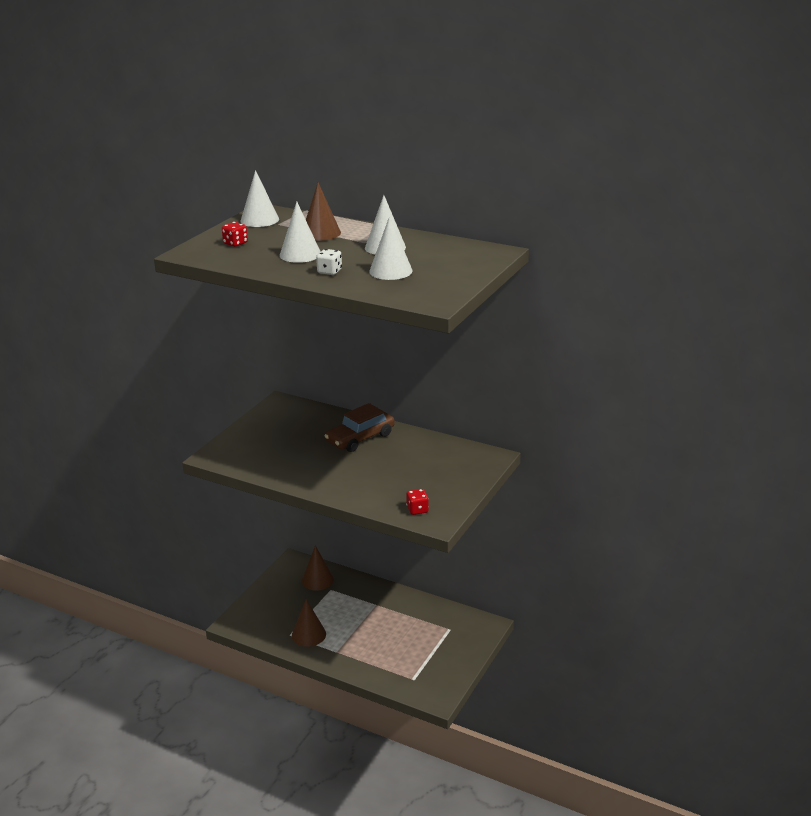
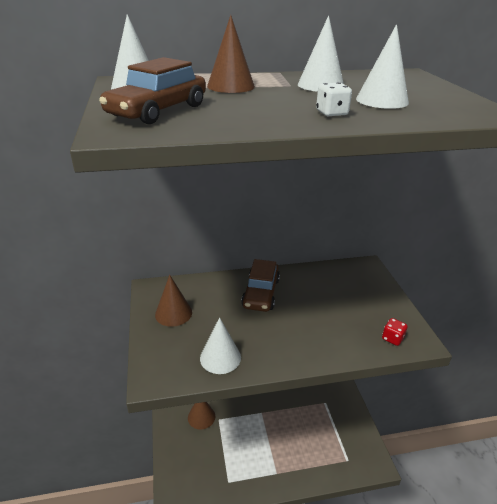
camera: 40 degrees left, 5 degrees up
red dice [222,222,248,247] -> brown car [99,57,206,124]
white cone [280,202,321,263] -> white cone moved to [200,317,241,374]
brown cone [292,599,326,647] -> brown cone moved to [155,275,192,327]

